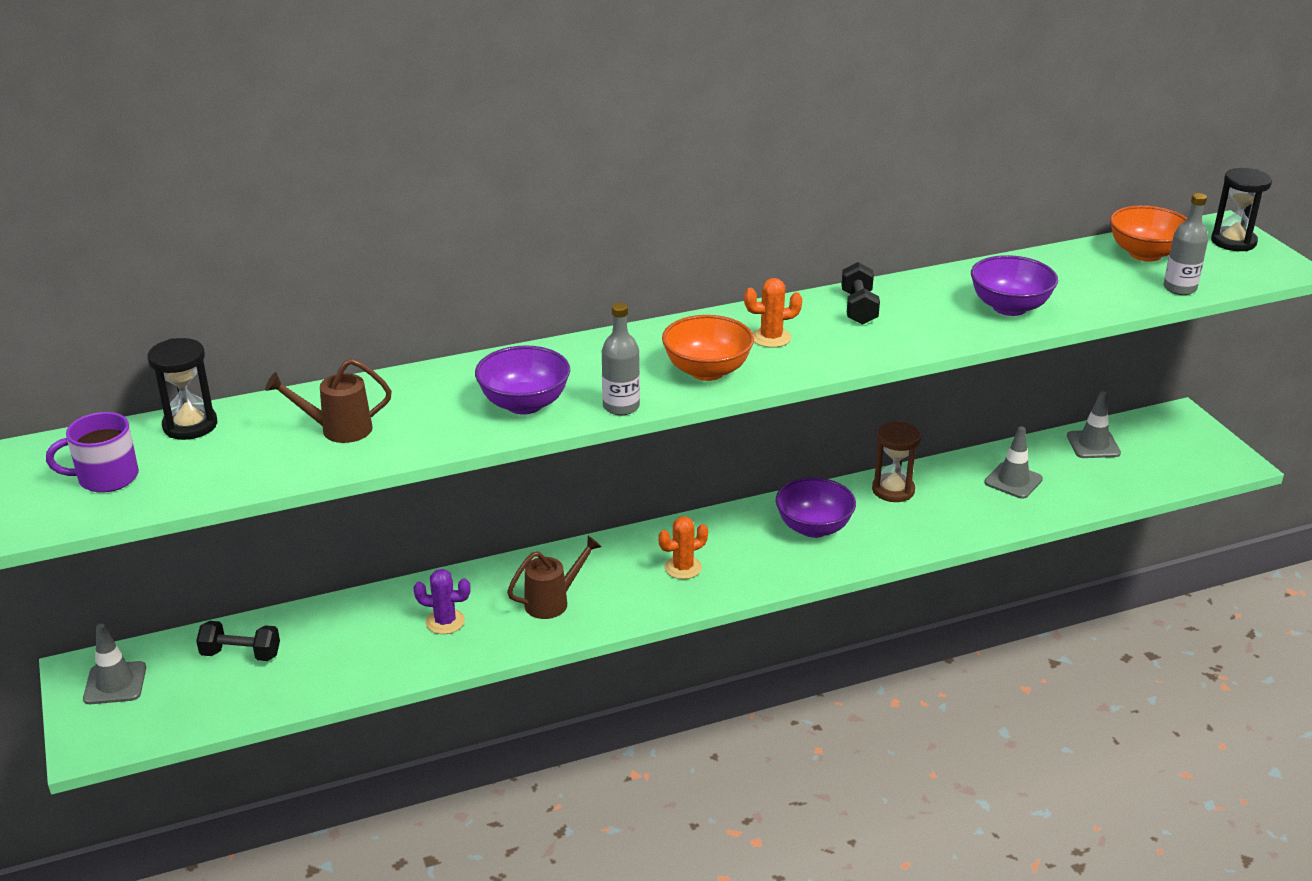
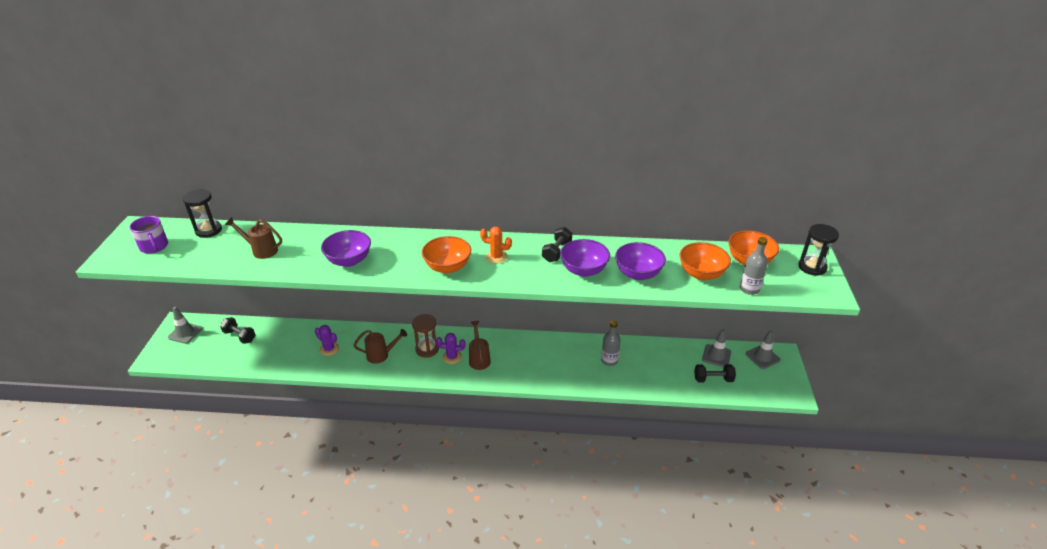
camera: 25 degrees right, 5 degrees up
purple mug [46,412,139,493] -> purple mug turned 135 degrees counterclockwise [129,216,168,254]
grey bottle [602,303,640,416] -> grey bottle moved to [601,320,621,366]
orange cactus [658,516,708,579] -> purple cactus [436,333,465,364]
purple bowl [776,477,856,538] -> purple bowl moved to [560,239,610,277]
brown hourglass [872,422,921,502] -> brown hourglass moved to [412,314,439,358]
grey traffic cone [984,426,1043,499] -> grey traffic cone moved to [746,330,781,369]
none -> brown watering can [469,321,491,370]
none -> orange bowl [679,242,731,280]
none -> black dumbbell [694,364,736,382]

